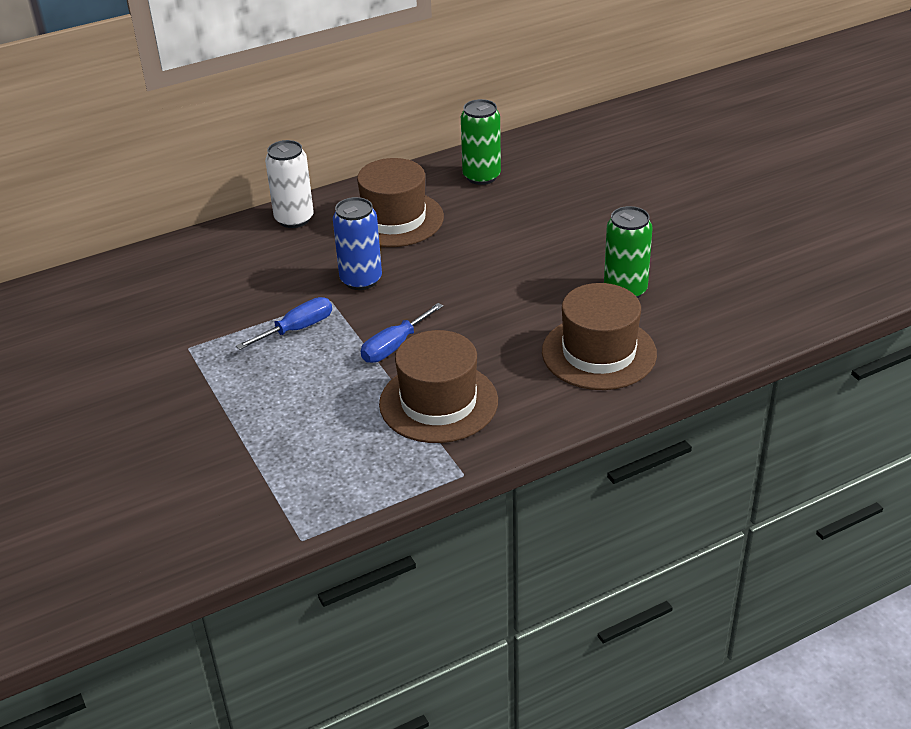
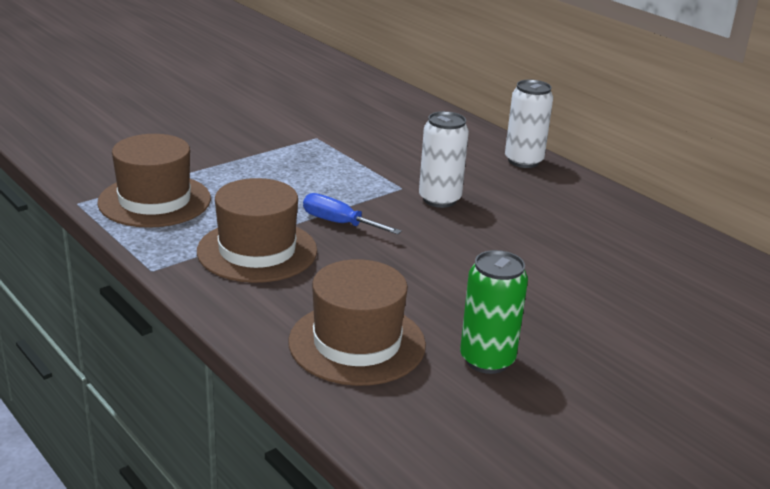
camera: 75 degrees right, 10 degrees down
blue screwdriver [236,297,332,350] -> none
blue can [333,197,382,290] -> white can [419,111,469,208]
brown hat [357,158,444,247] -> brown hat moved to [97,134,211,228]
green can [461,99,501,185] -> none

